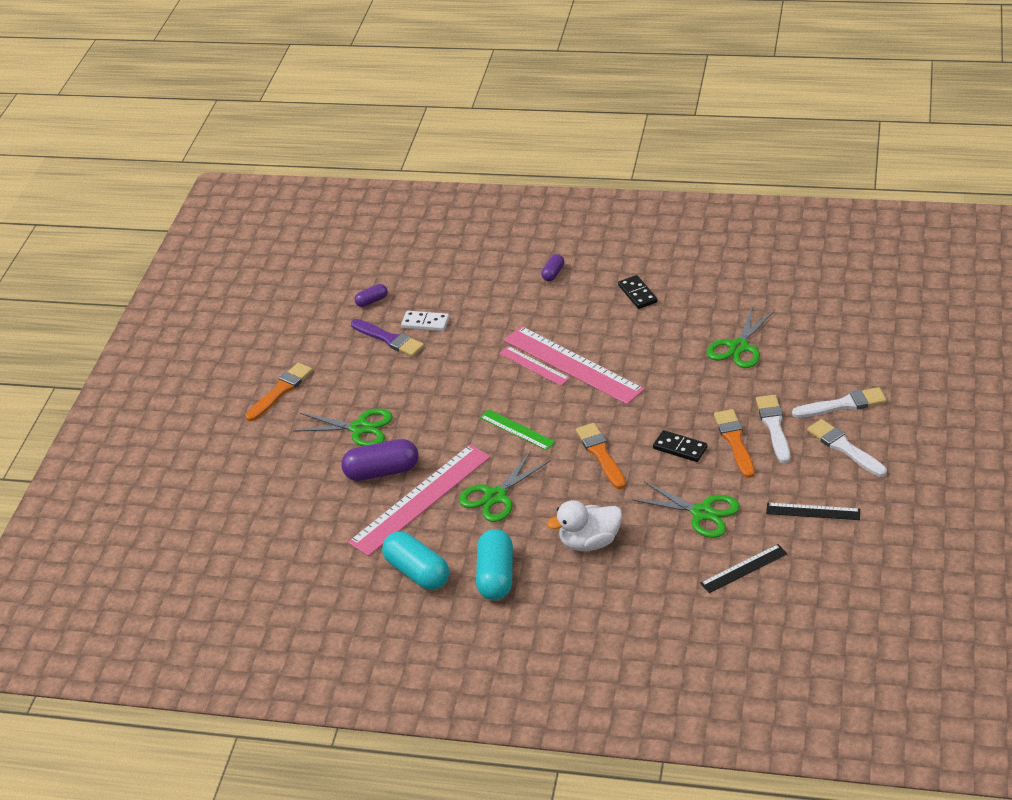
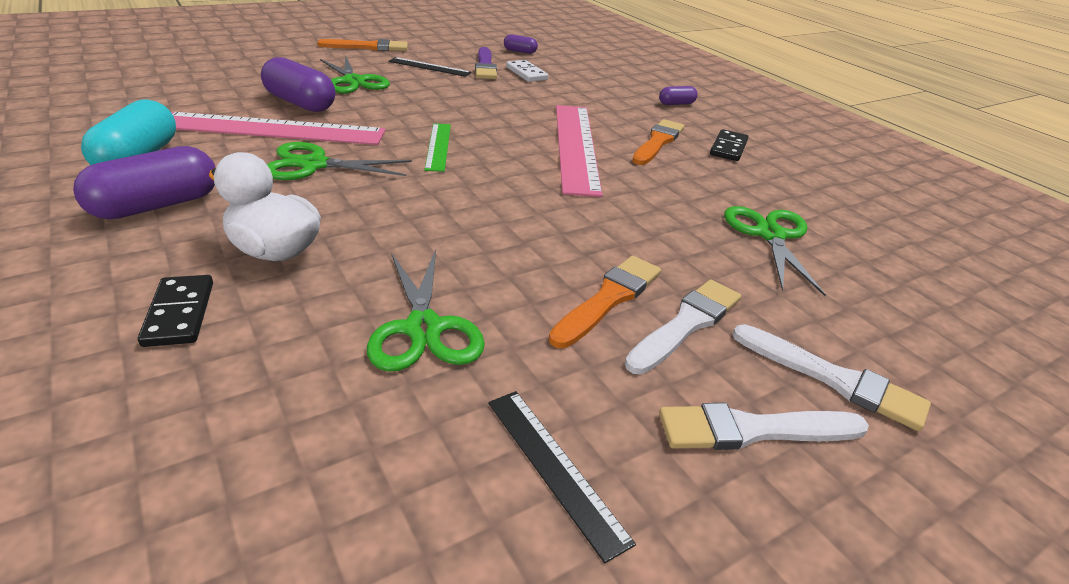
camera: 40 degrees right, 5 degrees down
turquoise capsule [476,529,513,600] -> purple capsule [73,146,216,219]
pink ruler [499,346,570,386] -> none
orange brush [576,423,626,489] -> orange brush moved to [632,119,685,165]
black domino [653,430,707,462] -> black domino moved to [138,275,213,347]
black ruler [700,544,787,593] -> black ruler moved to [388,57,472,77]
green scissors [707,305,775,368] -> green scissors turned 105 degrees clockwise [724,206,826,296]
white brush [807,419,887,477] -> white brush turned 105 degrees counterclockwise [659,403,869,450]

